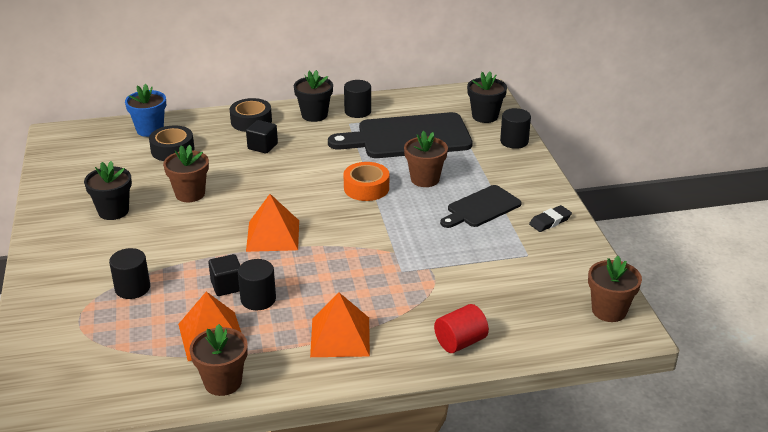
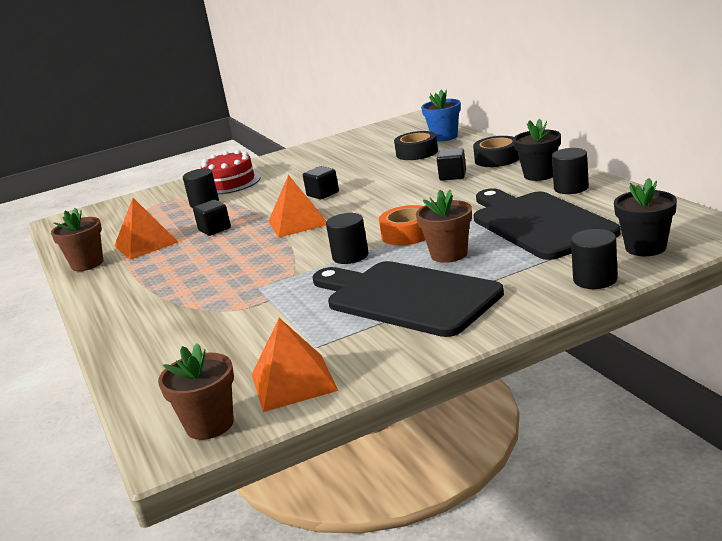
camera: 80 degrees right, 10 degrees down
black flower pot [84,161,132,220] -> none
brown flower pot [163,145,209,202] -> none
black cylinder [238,259,276,310] -> black cylinder moved to [326,213,369,264]
orange pyramid [310,293,370,357] -> orange pyramid moved to [252,318,338,412]
red cylinder [434,304,489,353] -> none
black cutting board [440,185,522,228] -> black cutting board [313,261,504,337], size x1.76
black eraser [529,205,572,232] -> none
none -> red cake [201,150,261,194]
none -> black cube [303,166,339,200]

